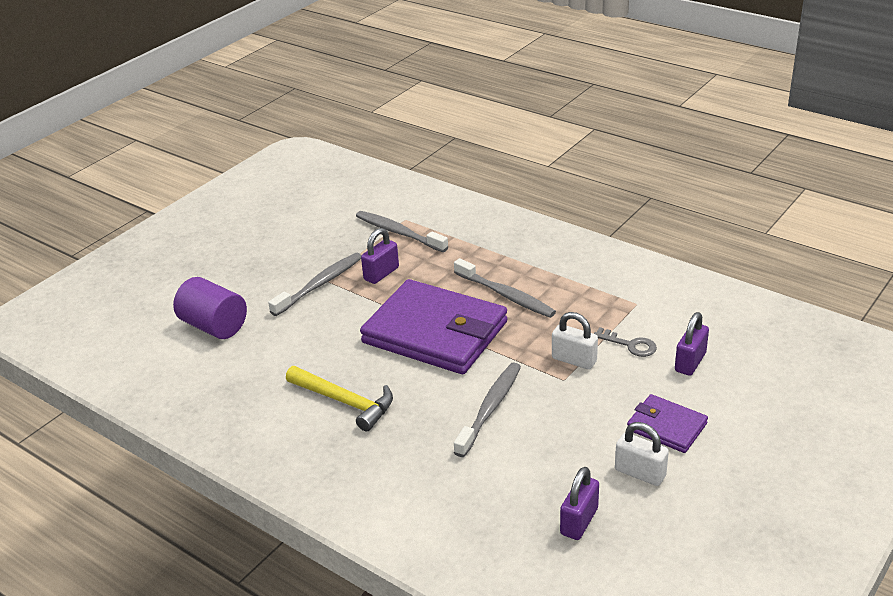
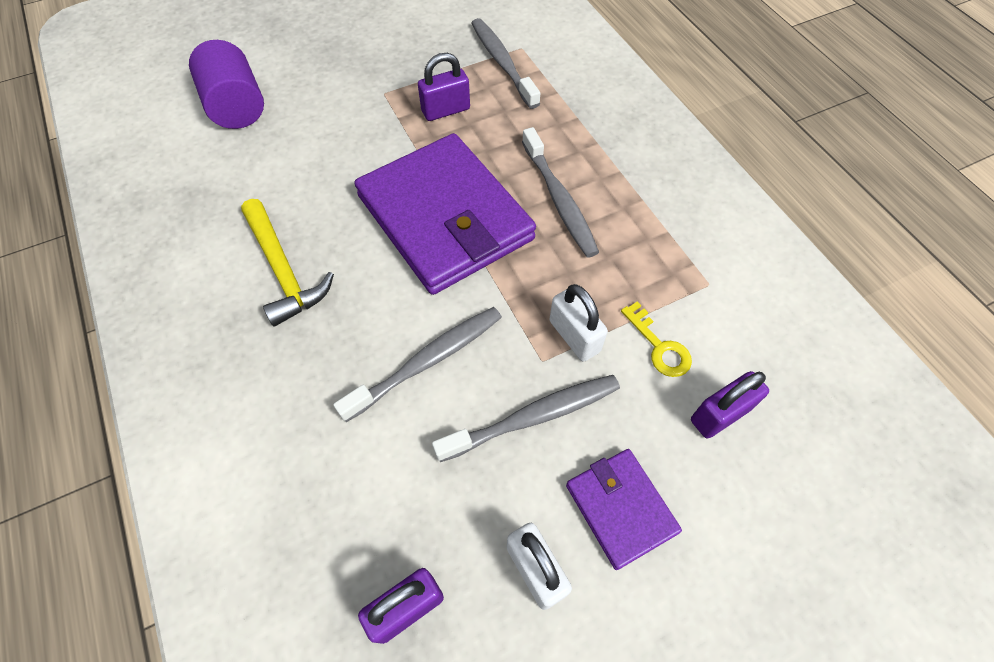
camera: 25 degrees right, 25 degrees up
grey toothbrush [268,253,361,316] -> grey toothbrush moved to [432,375,620,462]
grey key [594,327,657,357] -> yellow key [621,302,692,377]

